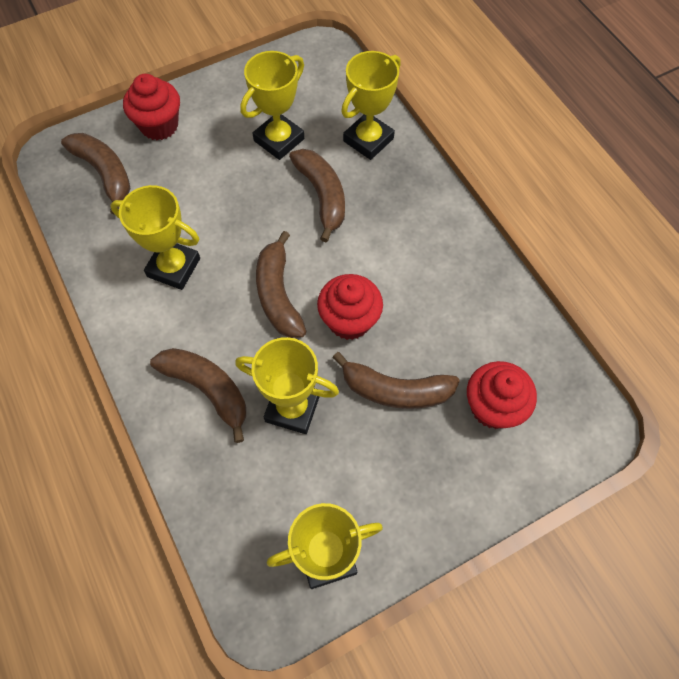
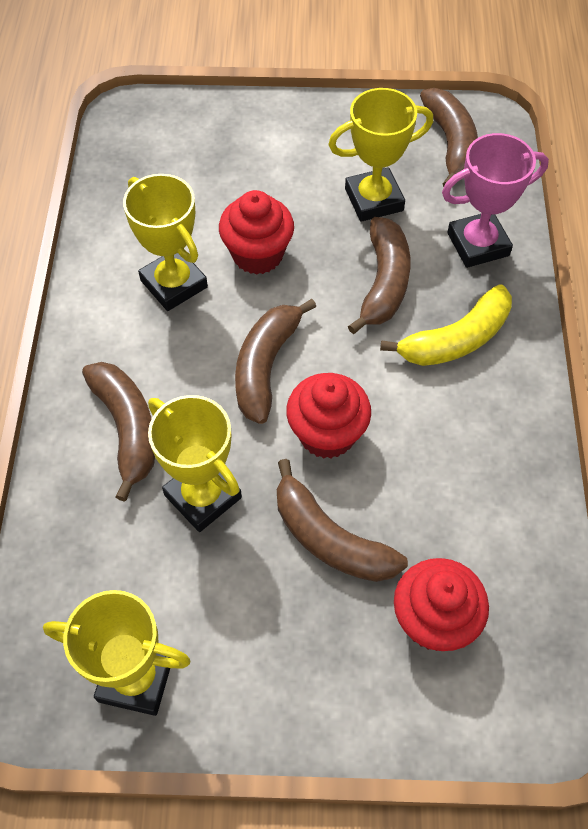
camera: 30 degrees right, 5 degrees down
brown banana [61,133,130,214] -> brown banana moved to [420,88,478,187]
red cupcake [123,74,180,140] -> red cupcake moved to [219,190,294,274]
yellow trophy [341,51,401,160] -> pink trophy [442,133,549,268]
none -> yellow banana [380,284,512,366]

